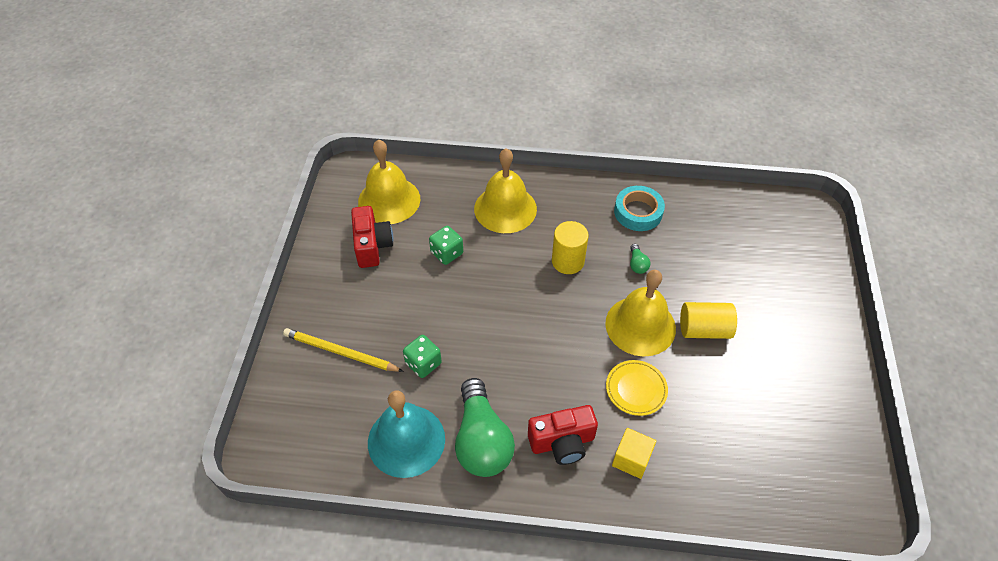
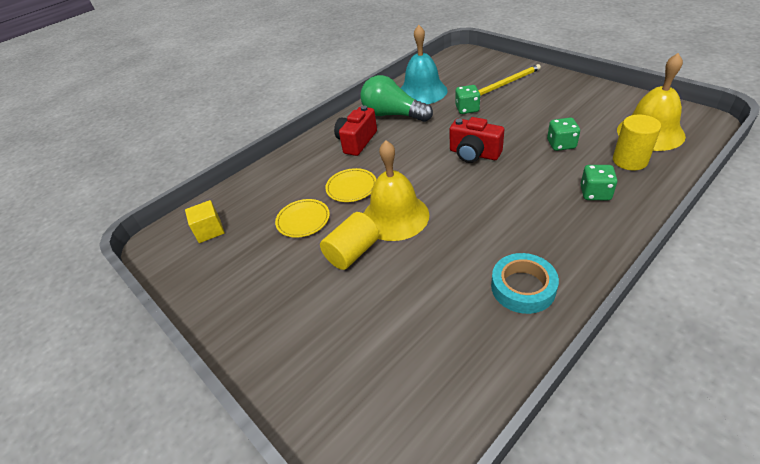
camera: 135 degrees right, 10 degrees down
red camera [351,206,393,268] -> red camera moved to [450,117,504,163]
yellow bell [474,148,537,233] -> green dice [581,165,617,200]
yellow cylinder [552,221,589,274] -> yellow cylinder moved to [613,115,661,170]
yellow cube [612,428,656,479] -> yellow cube moved to [185,200,225,243]
green light bulb [630,244,650,274] -> none
none -> yellow plate [275,199,330,238]

